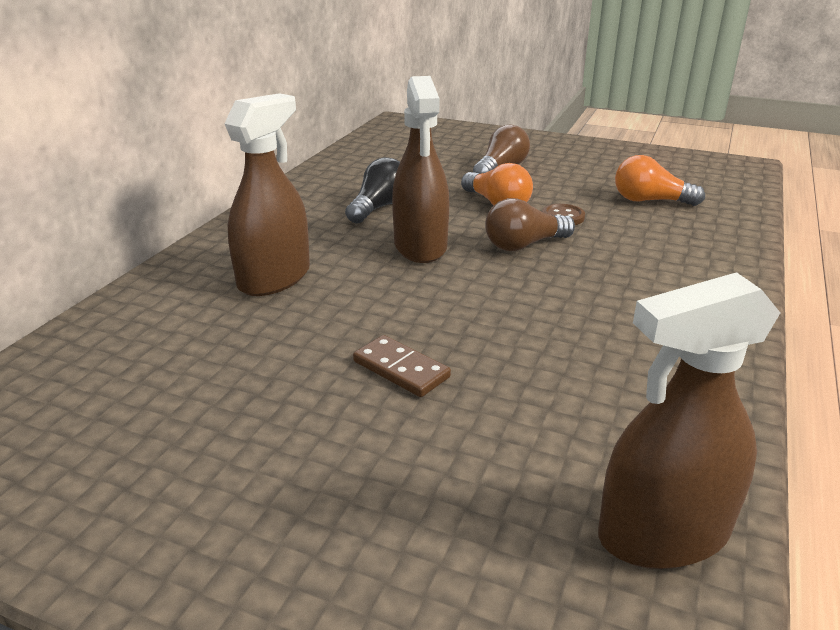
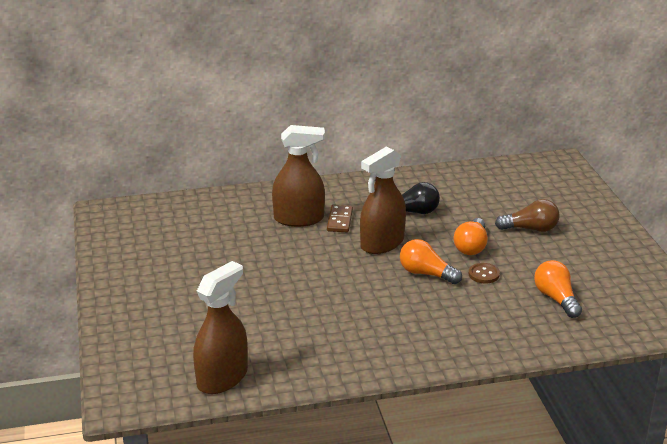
camera: 55 degrees right, 0 degrees up
brown domino [353,335,451,397] -> brown domino moved to [327,205,353,232]
brown light bulb [485,198,575,251] -> orange light bulb [400,239,462,284]
brown spray bottle [598,272,780,569] -> brown spray bottle turned 90 degrees clockwise [193,261,248,394]

